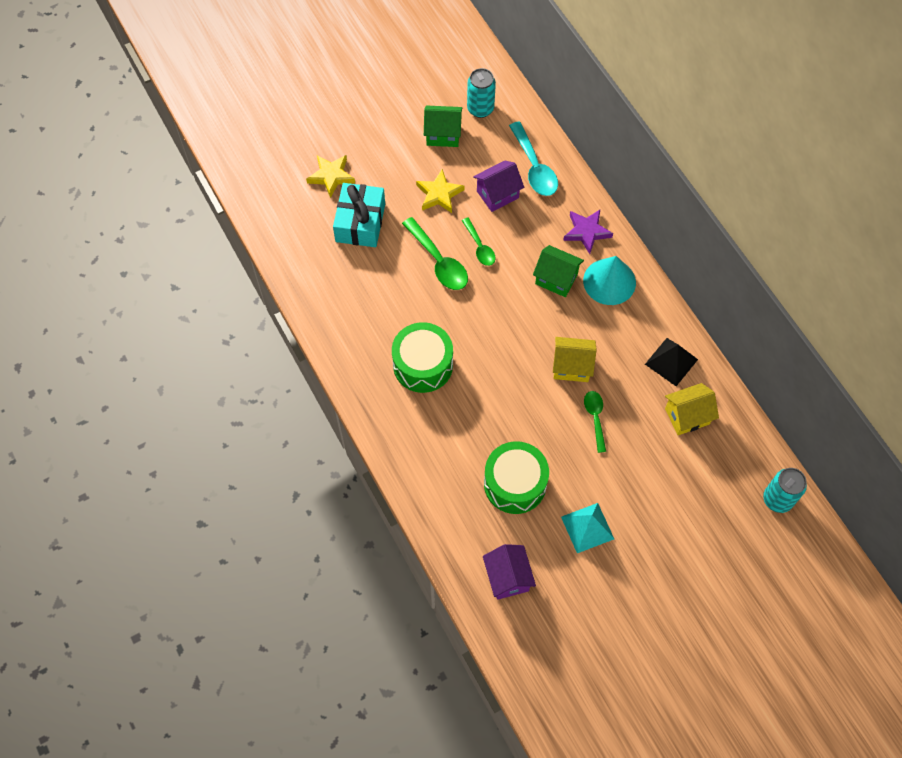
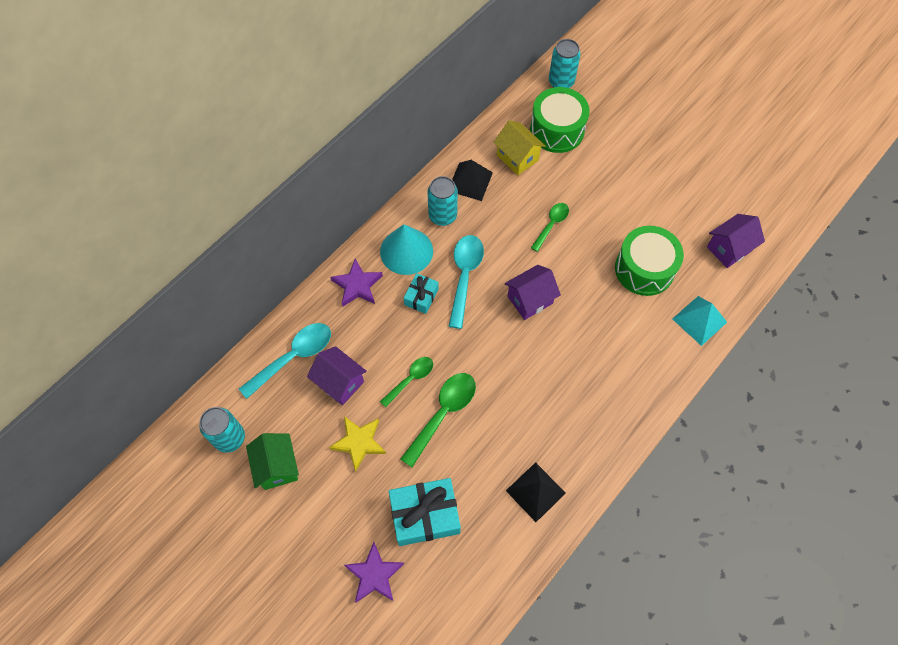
camera: 110 degrees left, 0 degrees up
yellow star [306,155,355,198] -> purple star [344,542,404,603]
green drum [392,322,453,393] -> green drum moved to [530,87,590,153]
green house [533,245,584,297] -> turquoise gift [404,273,439,314]
yellow house [553,337,597,382] -> none
turquoise pyramid [561,503,614,553] -> turquoise pyramid moved to [673,296,727,346]
green spoon [584,391,606,453] -> green spoon turned 150 degrees clockwise [531,203,569,252]
none -> turquoise can [427,176,458,226]
none -> turquoise spoon [449,235,484,329]
none -> purple house [505,265,561,320]
none -> black pyramid [506,462,566,522]

